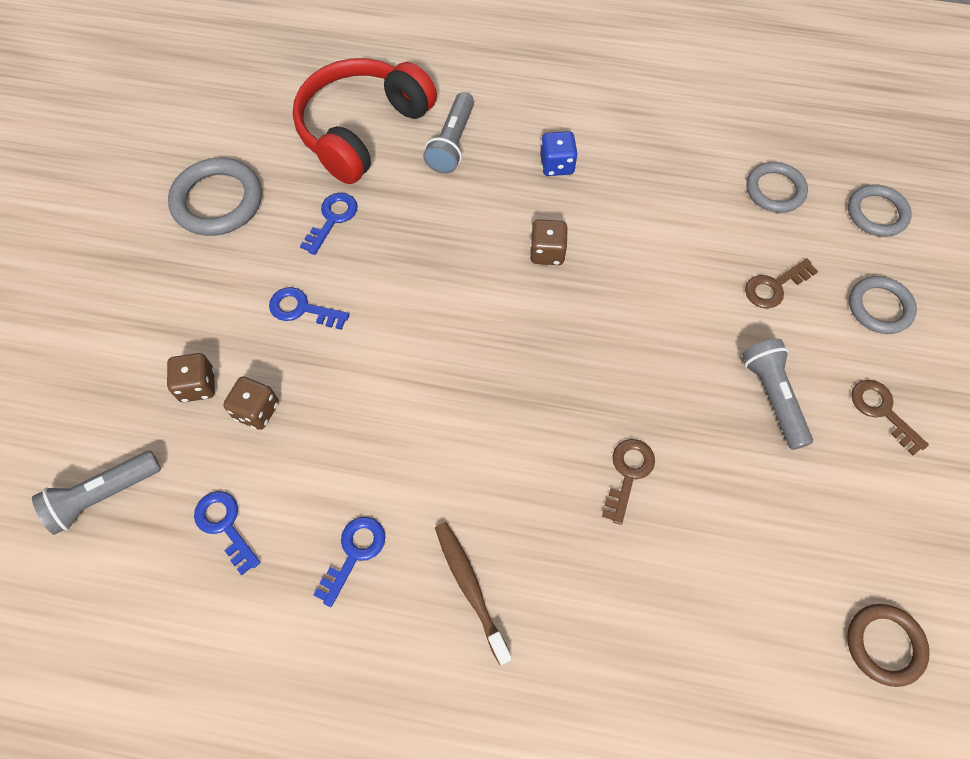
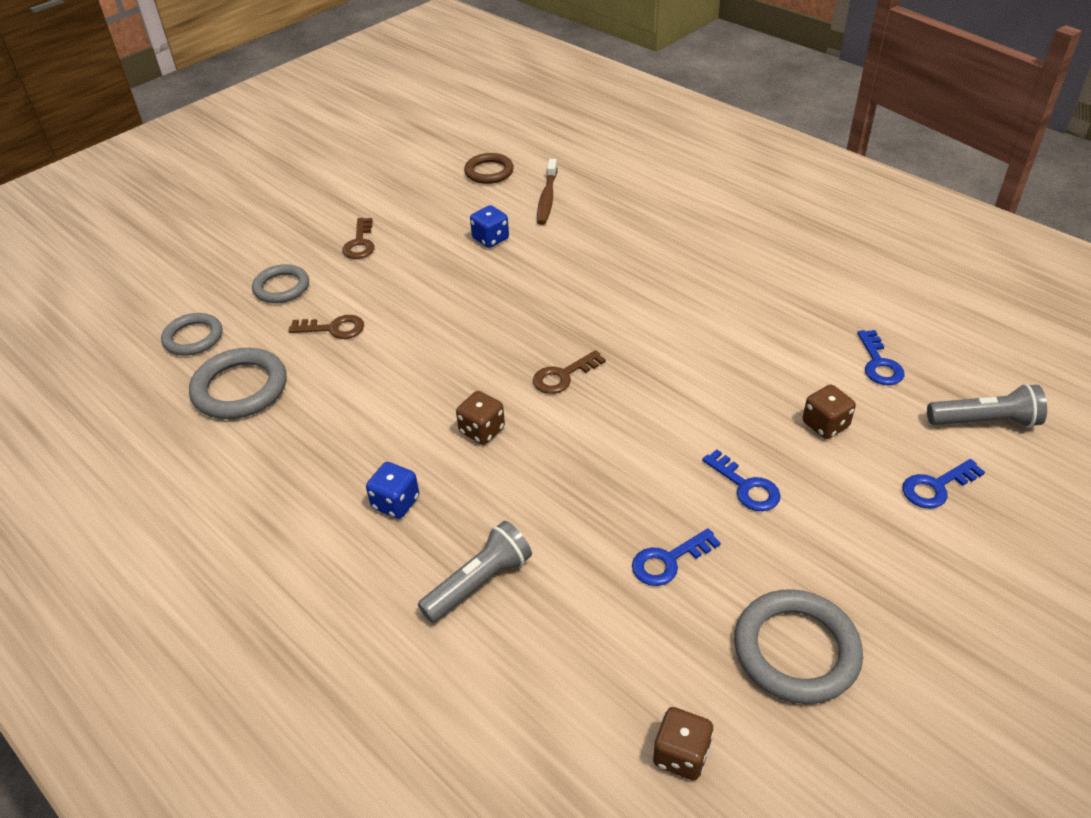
camera: 145 degrees left, 20 degrees down
brown dice [167,353,215,402] -> brown dice moved to [653,707,714,780]
red headphones [293,58,437,184] -> none
blue key [313,517,386,607] -> blue key moved to [902,459,985,509]
brown toothbrush [435,522,512,665] -> brown toothbrush moved to [537,159,557,225]
brown key [602,439,655,525] -> brown key moved to [533,350,606,394]
grey flashlight [742,339,813,450] -> none
grey ring [746,162,808,213] -> grey ring [189,348,287,419], size x1.51
none -> blue dice [470,205,509,248]

